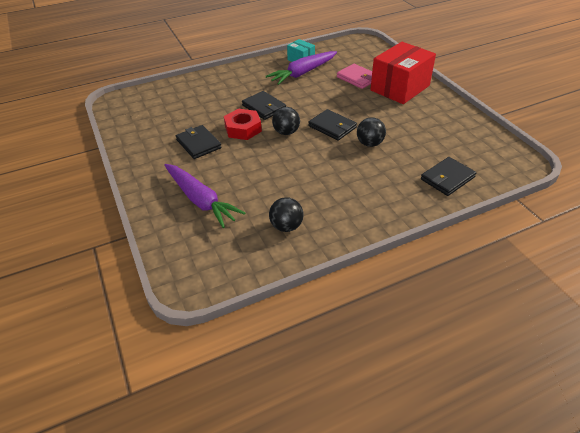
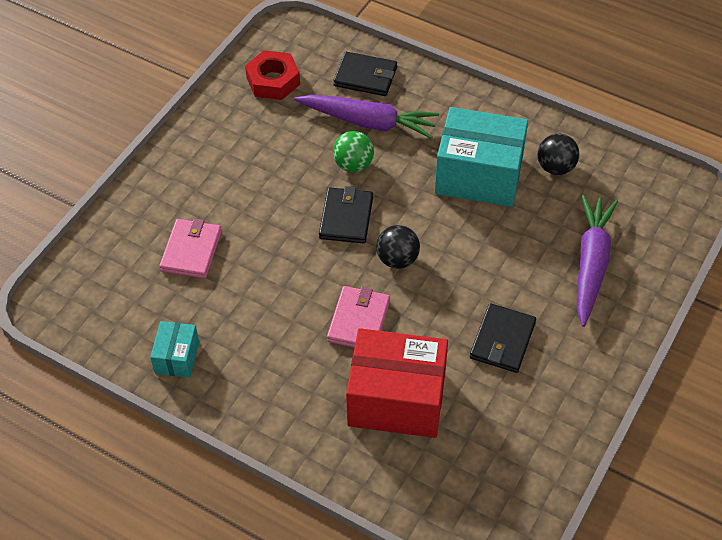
camera: 125 degrees left, 10 degrees up
red nut [224,109,262,140] -> red nut moved to [245,50,300,100]
black wallet [242,91,286,120] -> pink wallet [327,286,390,348]
purple carrot [266,51,337,85] -> purple carrot moved to [294,94,439,139]
black ball [357,117,386,147] -> green ball [333,131,374,173]
red box [370,42,436,104] -> red box moved to [346,328,448,438]
none -> turquoise box [435,107,528,207]

